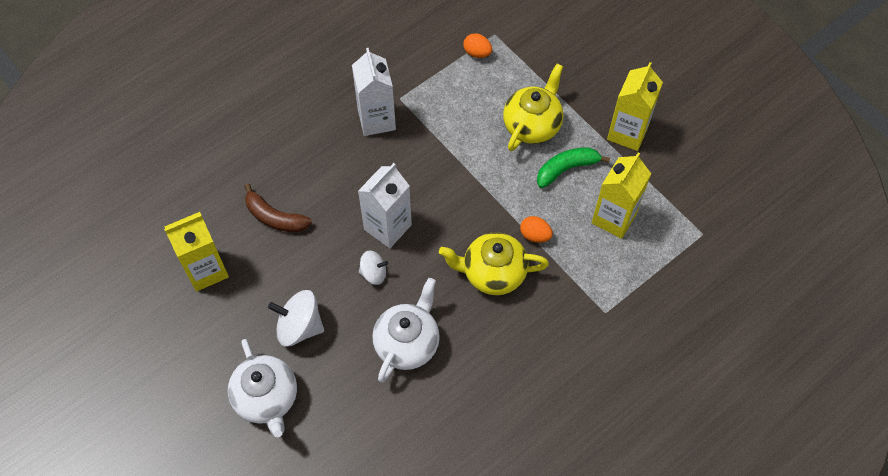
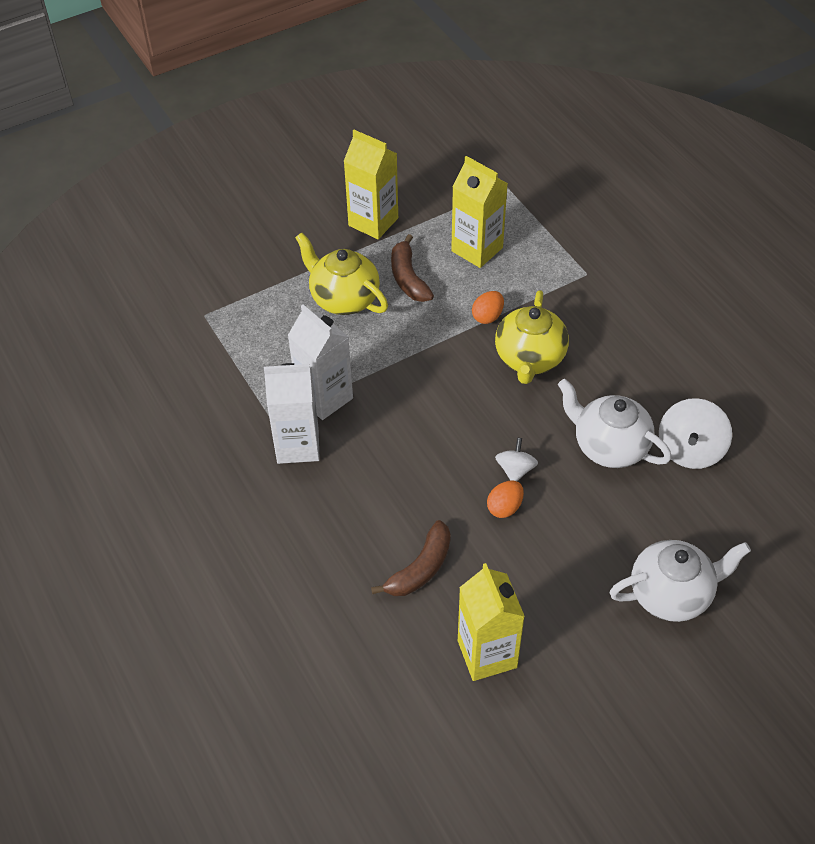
camera: 80 degrees left, 10 degrees down
white spinning top [268,290,324,347] -> white spinning top moved to [659,398,732,469]
white carton [358,163,412,248] -> white carton moved to [288,304,353,420]
orange egg [463,33,492,58] -> orange egg moved to [487,481,524,518]
green banana [537,147,610,188] -> brown banana [391,234,434,302]

